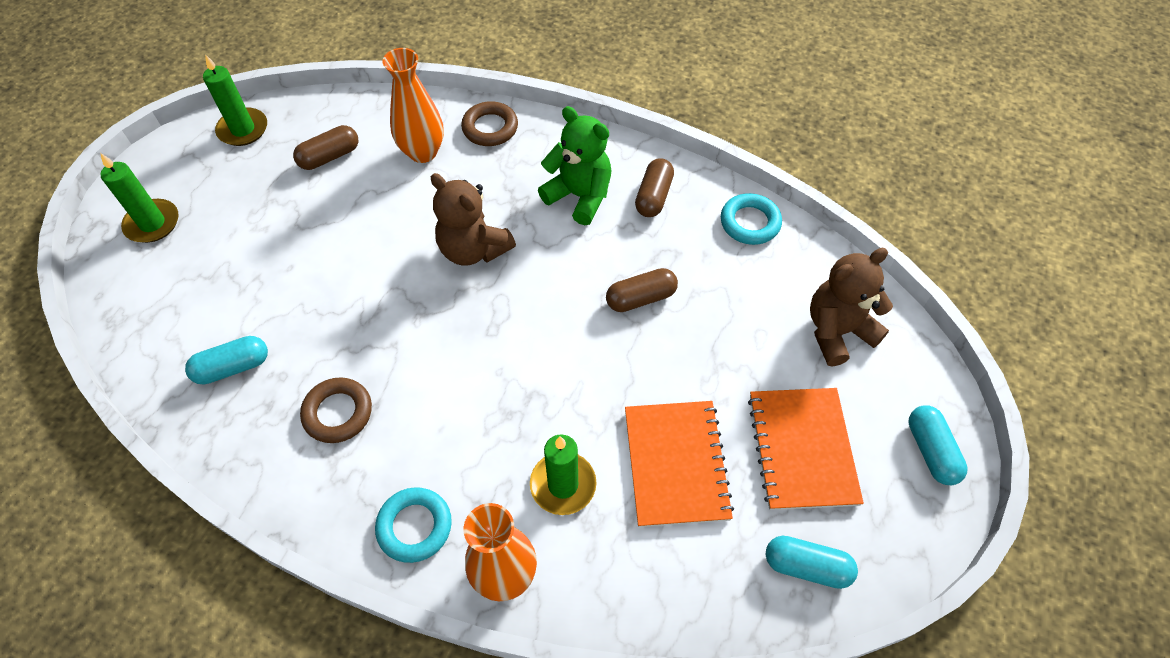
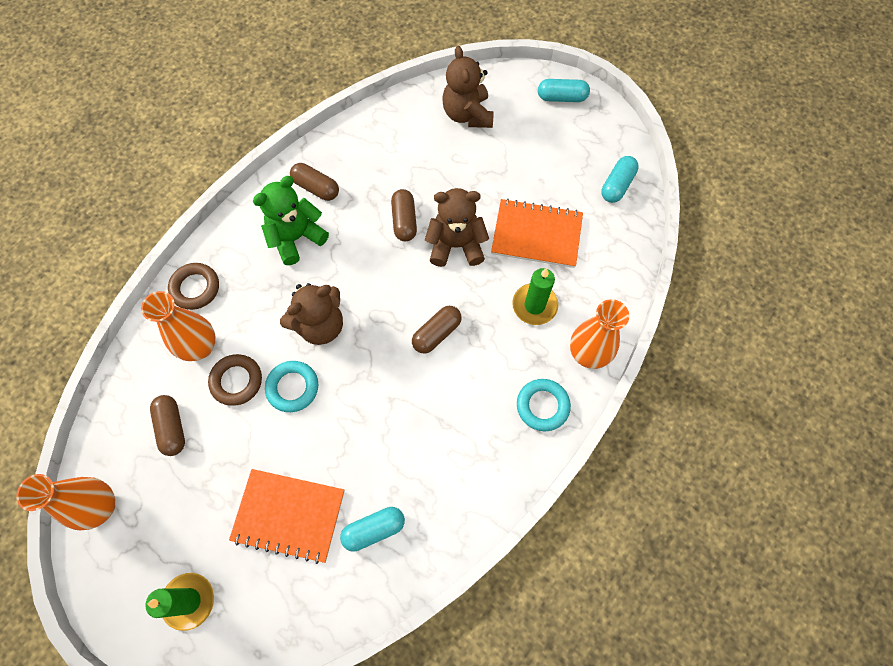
camera: 75 degrees left, 10 degrees up
turquoise capsule [185,336,268,384] -> turquoise capsule turned 75 degrees clockwise [340,507,405,552]
green candle [203,54,267,146] -> orange vase [16,474,115,530]
brown ring [300,377,372,443] -> brown ring moved to [208,354,262,406]
turquoise ring [721,193,782,245] -> turquoise ring moved to [265,361,318,412]
orange notebook [748,388,864,510] -> orange notebook moved to [229,469,344,564]
none -> brown capsule [412,306,462,353]
none -> brown teddy bear [425,188,489,267]

